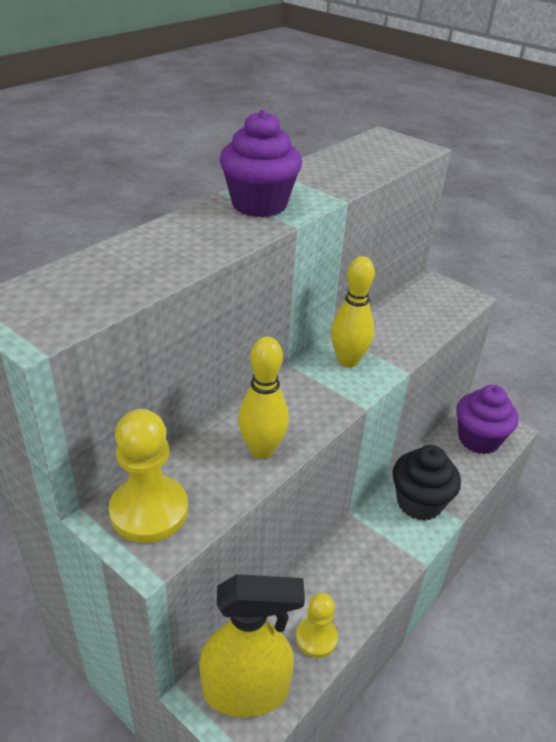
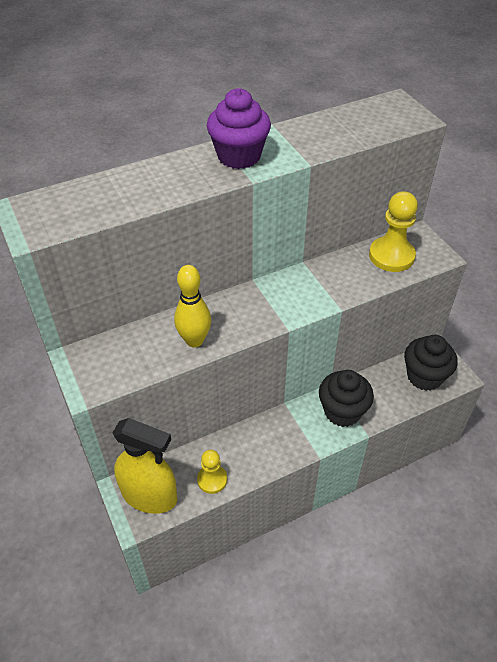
camera: 25 degrees right, 10 degrees up
yellow pawn [109,409,188,543] -> yellow pawn moved to [369,191,418,272]
yellow bowling pin [331,256,375,368] -> none
purple cupcake [456,385,518,454] -> black cupcake [404,335,458,391]

